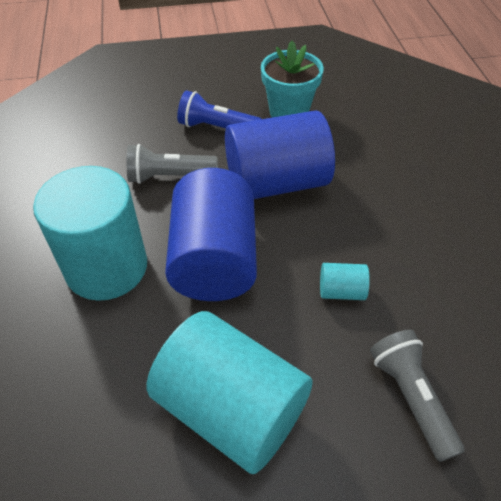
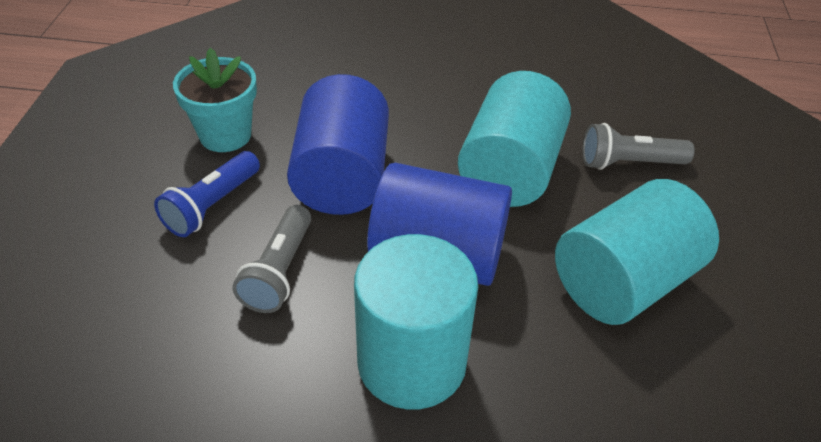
camera: 75 degrees left, 5 degrees down
turquoise cylinder [320,263,370,300] -> turquoise cylinder [458,71,571,207], size x2.42

